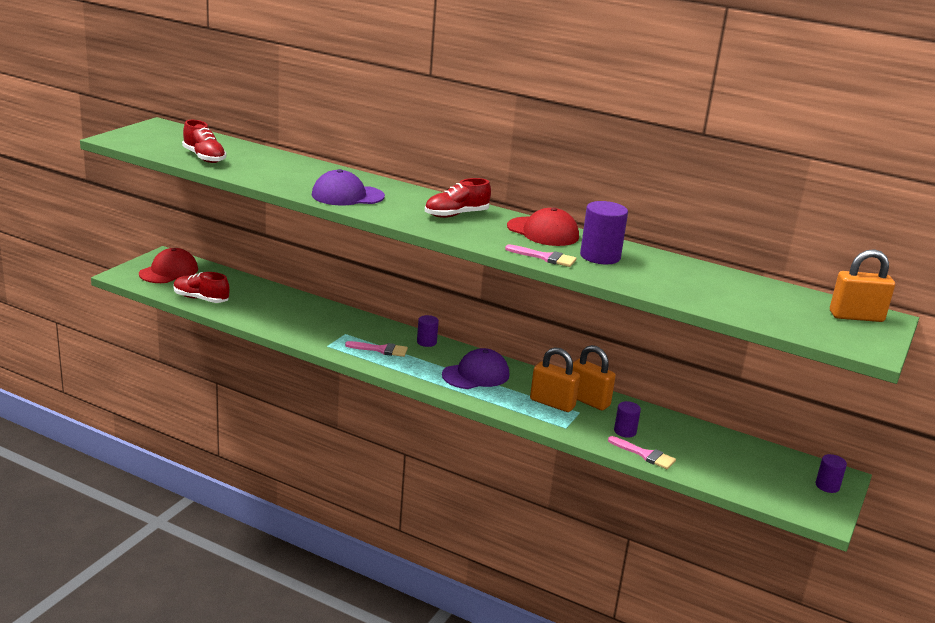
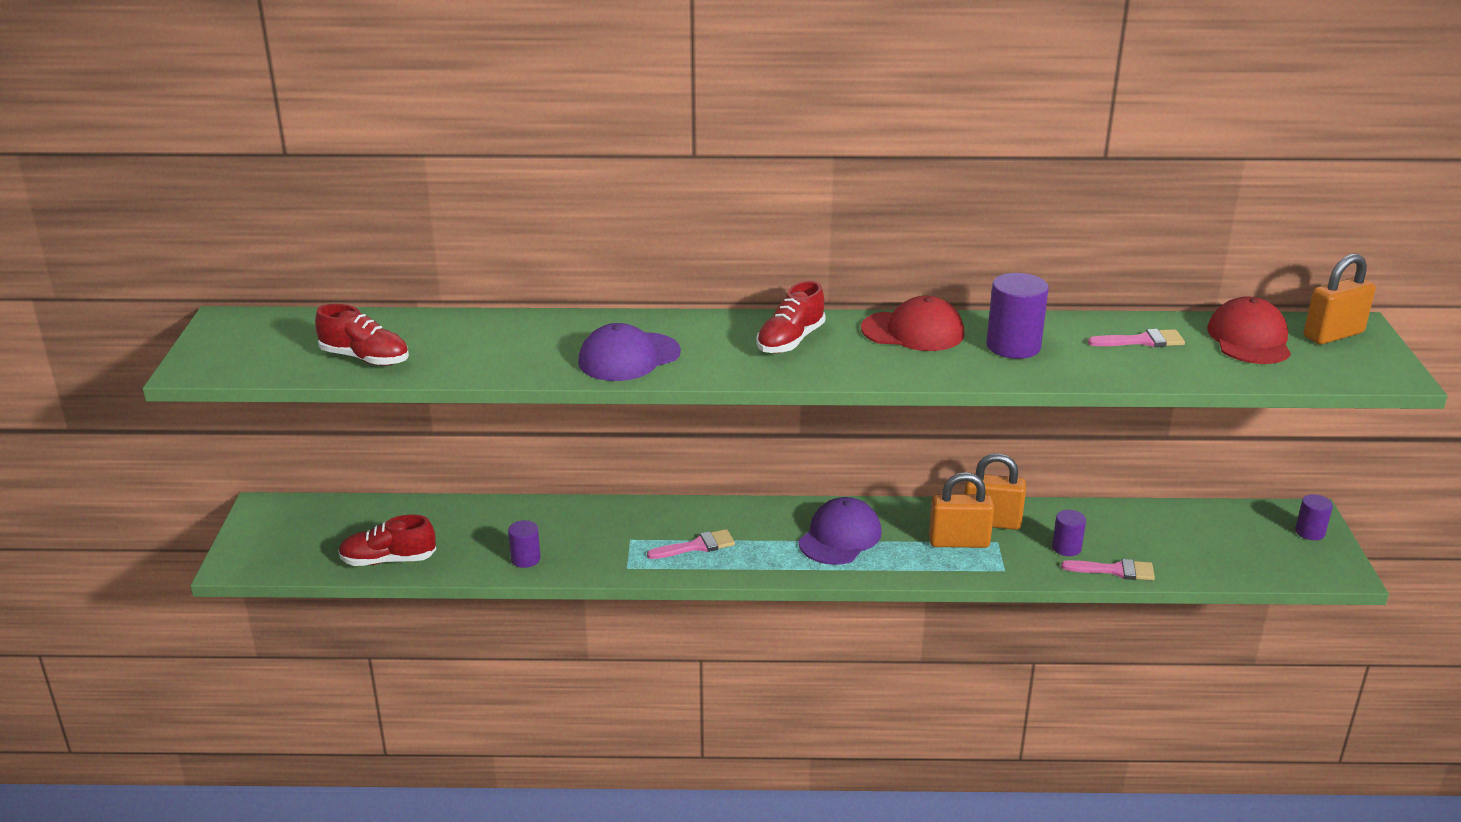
camera: 25 degrees left, 5 degrees up
red cap [139,248,198,283] -> red cap moved to [1207,296,1291,364]
purple cylinder [417,315,439,347] -> purple cylinder moved to [508,520,541,568]
pink brush [505,244,577,267] -> pink brush moved to [1088,329,1185,347]

